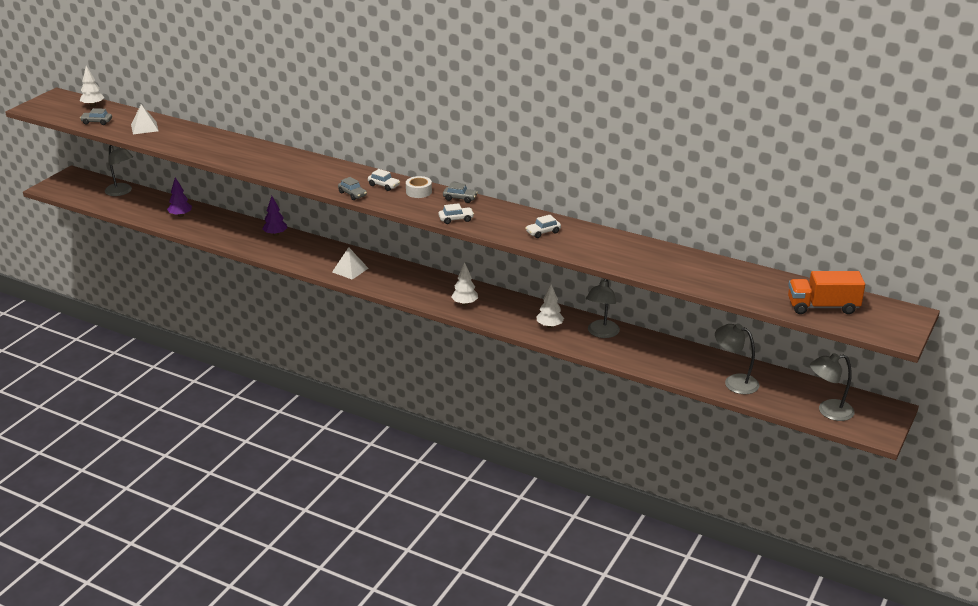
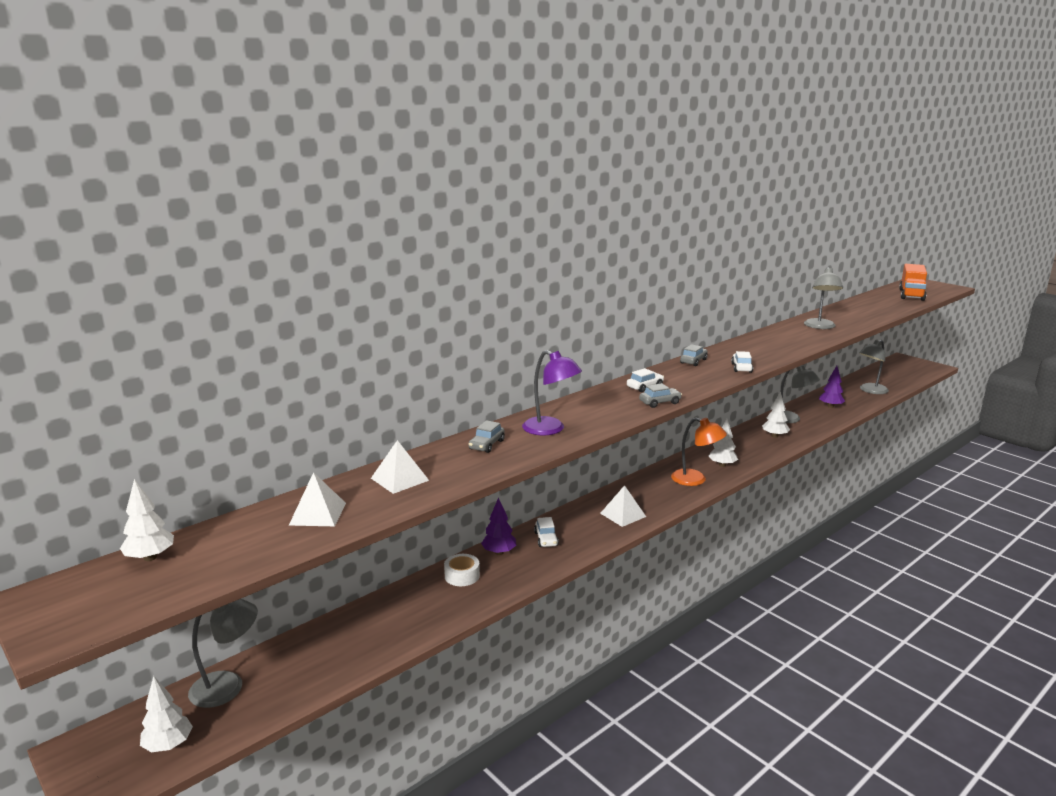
camera: 70 degrees left, 10 degrees down
grey car [80,108,112,125] -> grey car moved to [468,420,505,453]
purple tree [167,177,192,217] -> purple tree moved to [819,366,845,408]
white tape [406,176,432,198] -> white tape moved to [444,554,480,586]
white car [525,215,561,238] -> white car moved to [534,517,559,547]
grey lamp [810,353,855,421] -> grey lamp moved to [804,267,843,329]
none -> white tree [140,676,193,752]
none -> white pyramid [371,440,429,494]
none -> purple lamp [522,350,582,435]
none -> orange lamp [671,418,727,486]

